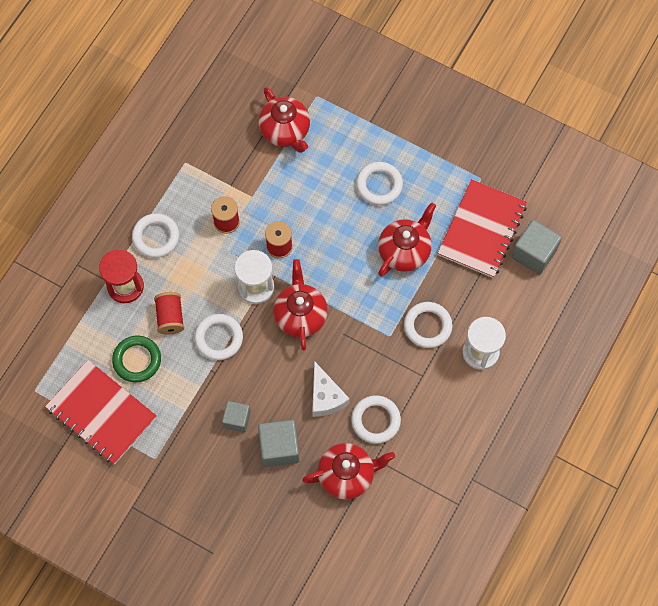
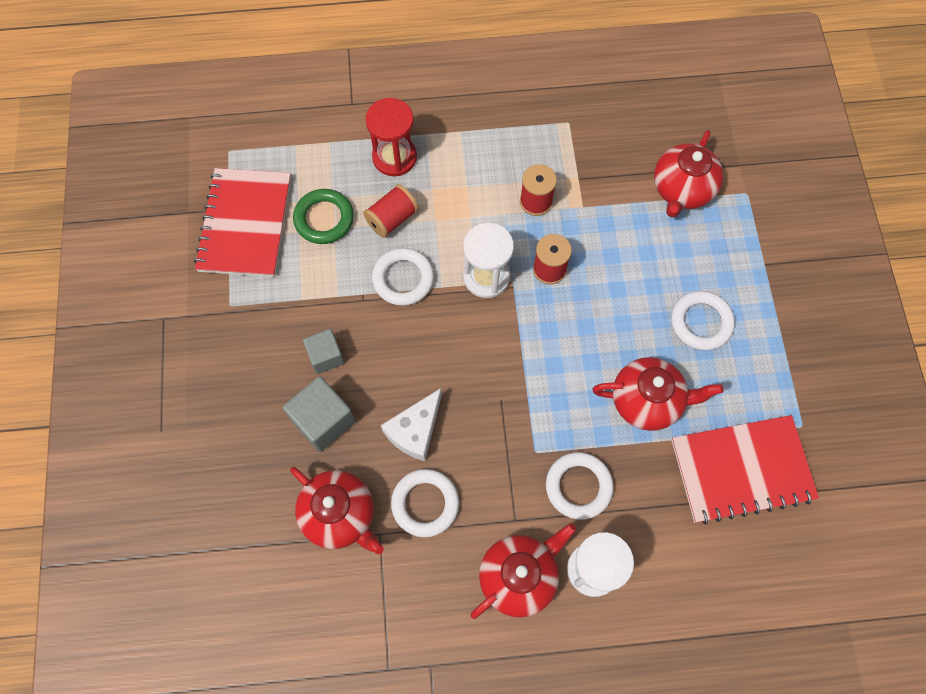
camera: 55 degrees right, 0 degrees up
white ring [132,213,179,258] -> none
red teapot [273,259,328,351] -> red teapot moved to [470,523,576,619]
grey cube [511,220,562,275] -> none

